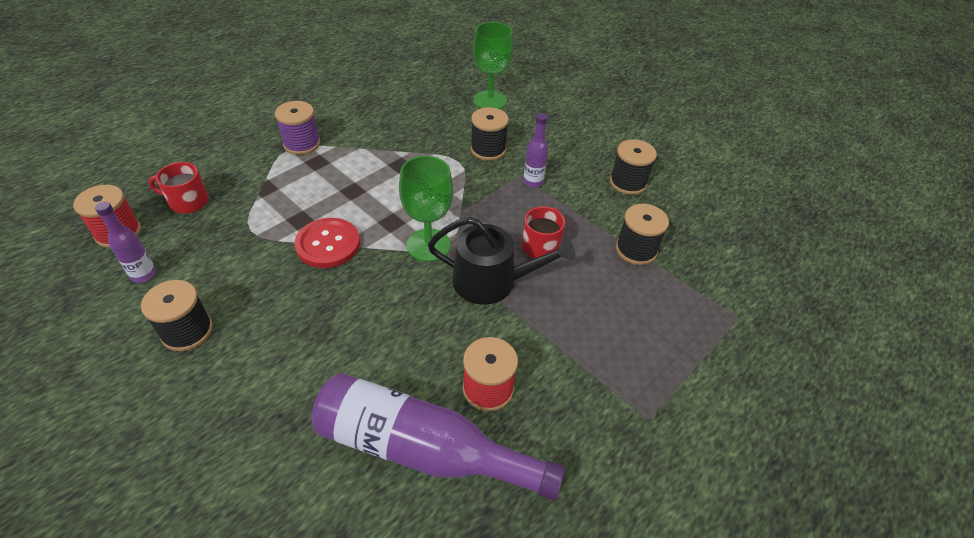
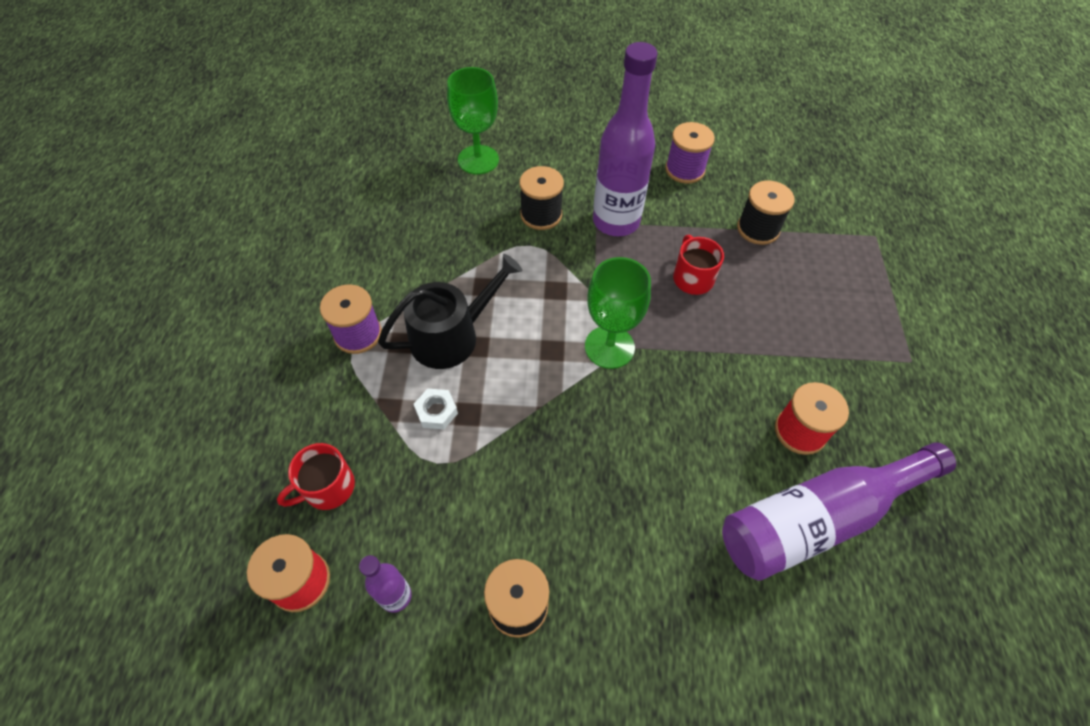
camera: 40 degrees left, 10 degrees up
red button [294,218,360,268] -> none
black watering can [428,217,576,305] -> black watering can moved to [378,254,522,369]
purple bottle [523,113,548,188] -> purple bottle [593,42,657,236], size x2.11
black spool [610,139,657,195] -> purple spool [665,122,715,184]
none -> white nut [414,389,458,429]

